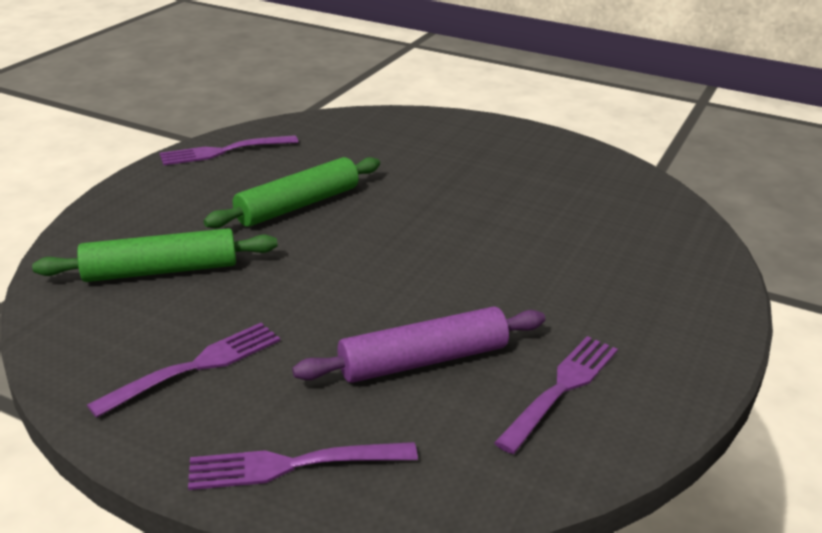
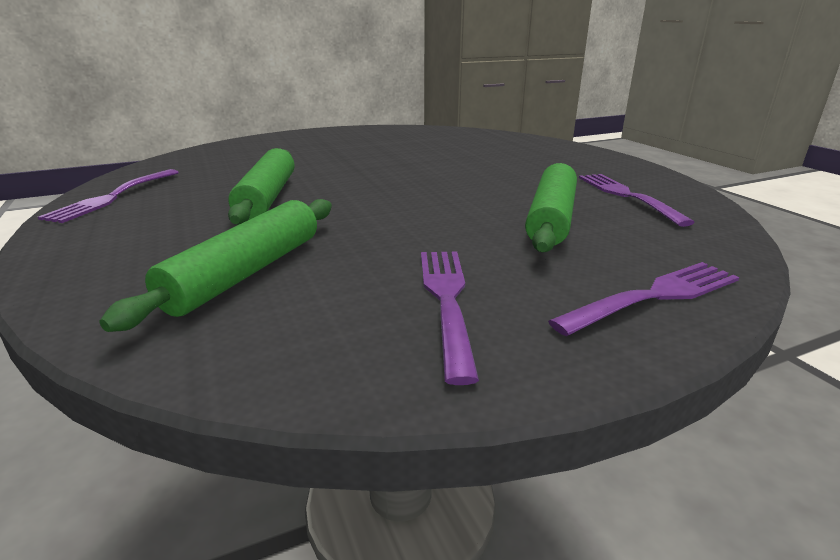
camera: 50 degrees left, 5 degrees down
purple fork [188,442,418,490] -> purple fork turned 150 degrees counterclockwise [548,262,739,336]
purple rolling pin [292,307,545,383] -> green rolling pin [525,163,577,252]

